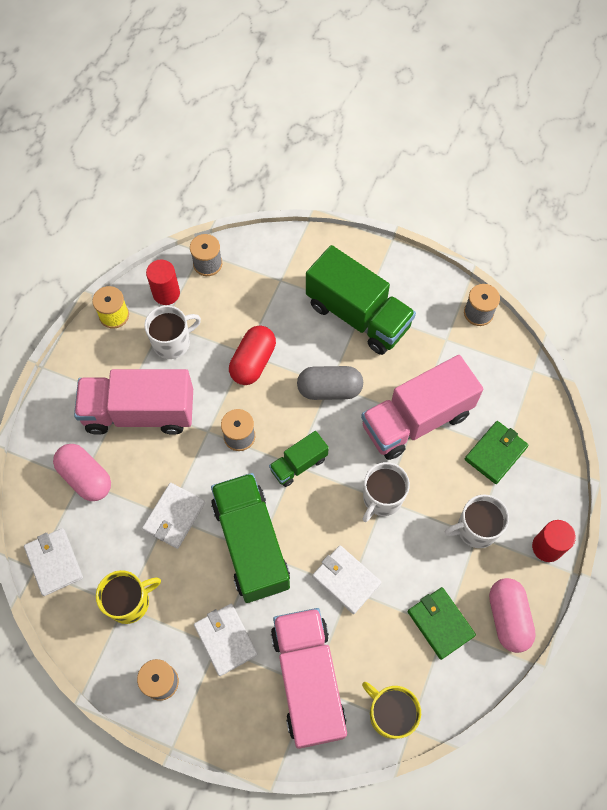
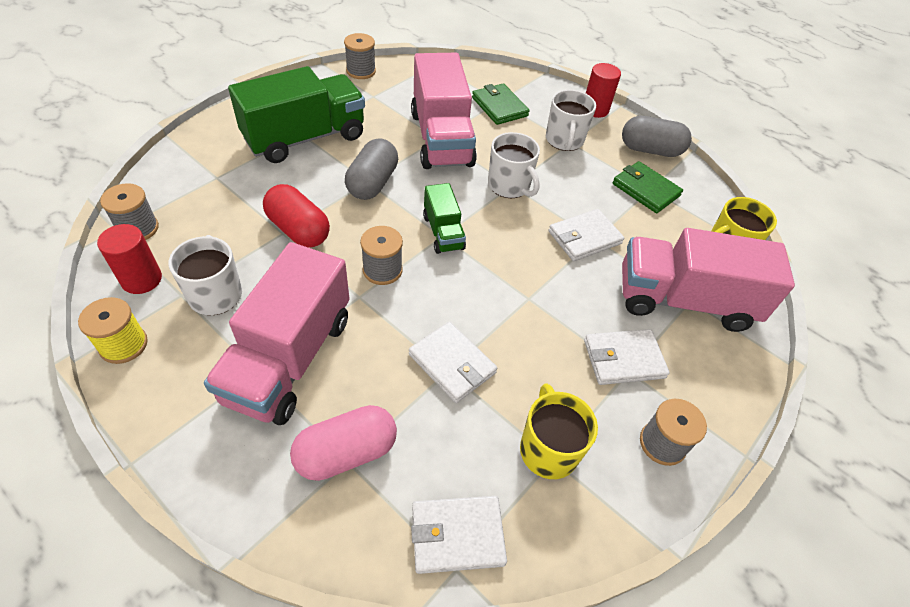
camera: 75 degrees left, 15 degrees down
green truck [211,473,290,603] -> none
green wallet [408,587,476,660] -> green wallet turned 60 degrees clockwise [613,161,683,213]
pink capsule [489,578,536,653] -> grey capsule [622,116,692,157]

